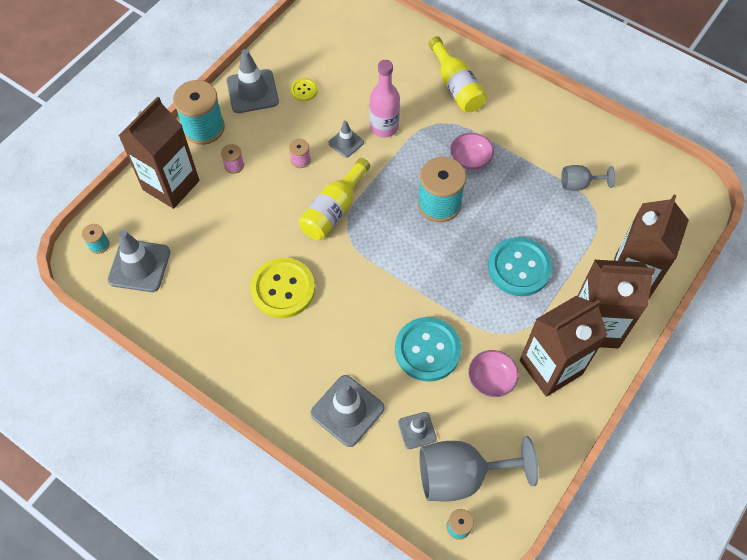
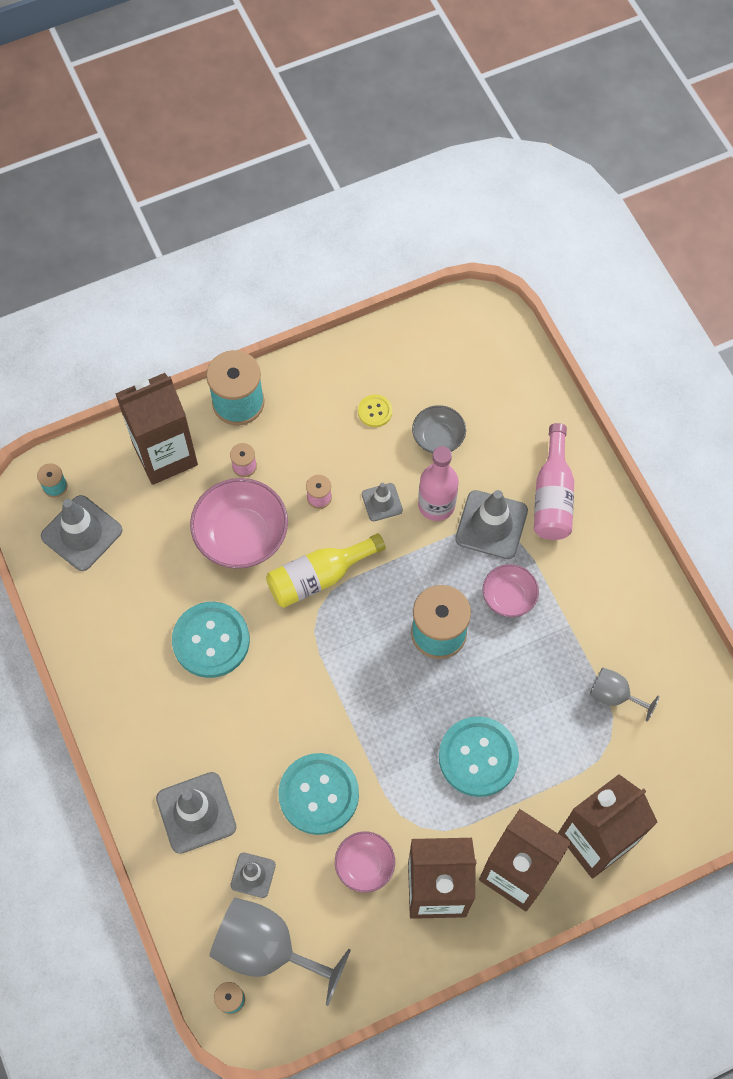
camera: 30 degrees right, 5 degrees up
grey traffic cone [227,49,279,113] -> grey traffic cone moved to [455,490,528,559]
yellow button [250,258,315,318] -> turquoise button [172,602,250,678]
yellow bottle [429,36,487,112] -> pink bottle [534,423,574,540]
none -> pink bowl [190,478,288,569]
none -> grey bowl [412,405,466,453]

